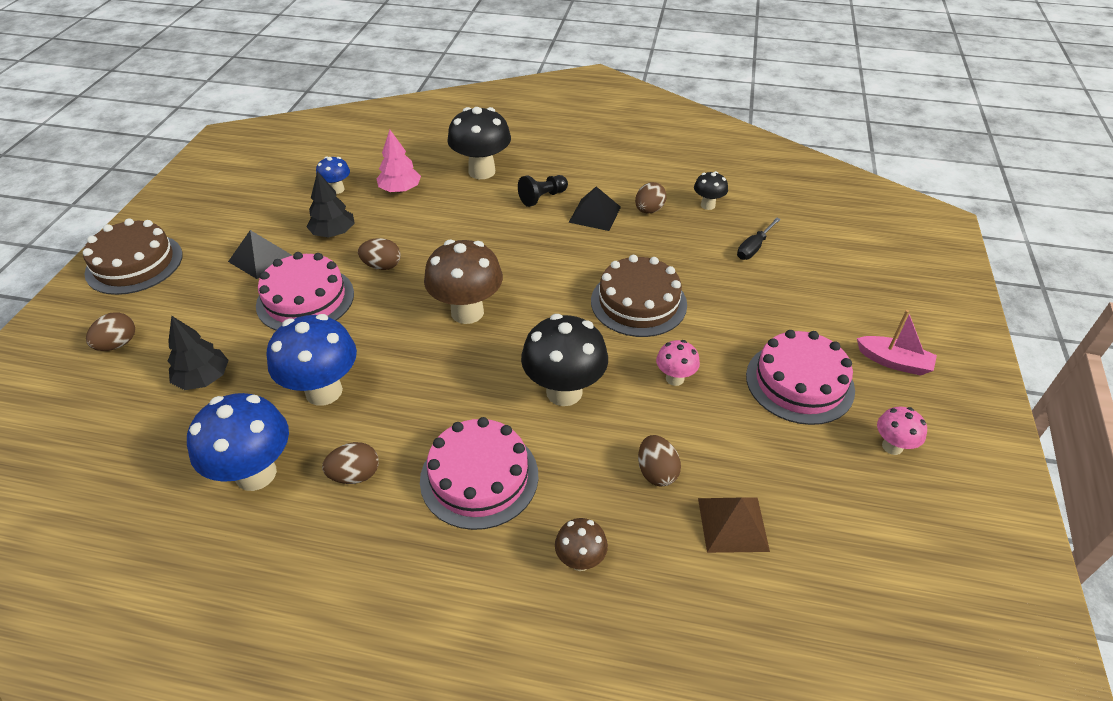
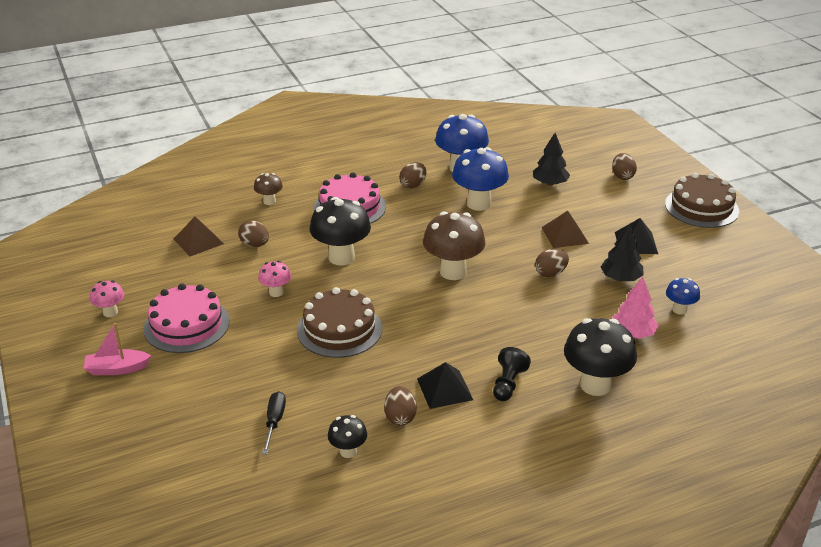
camera: 145 degrees right, 10 degrees down
pink cake [256,252,354,330] -> brown pyramid [541,211,589,248]

